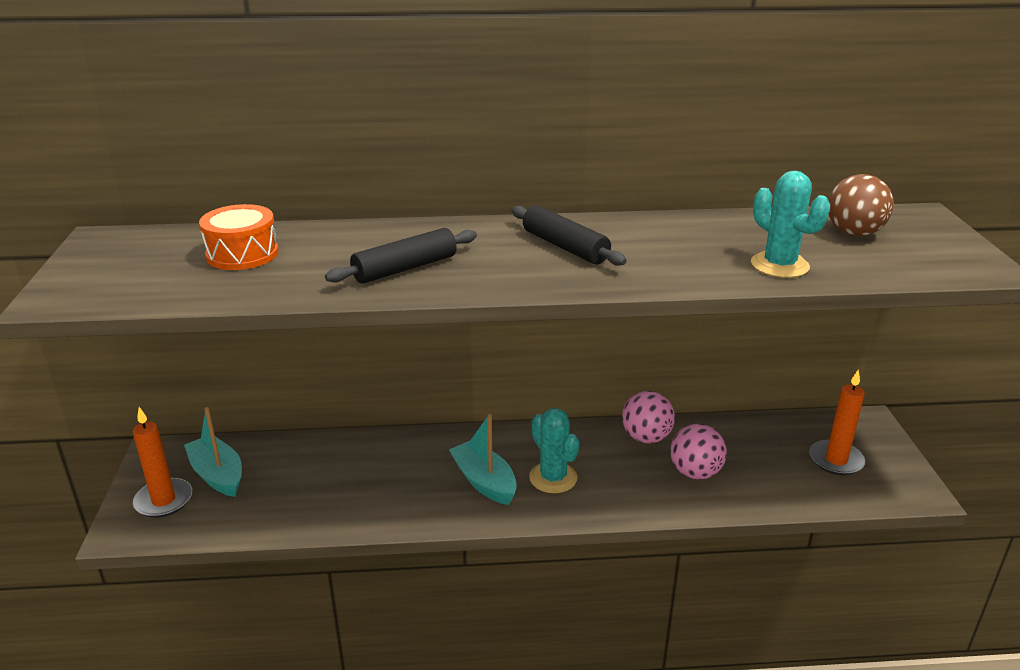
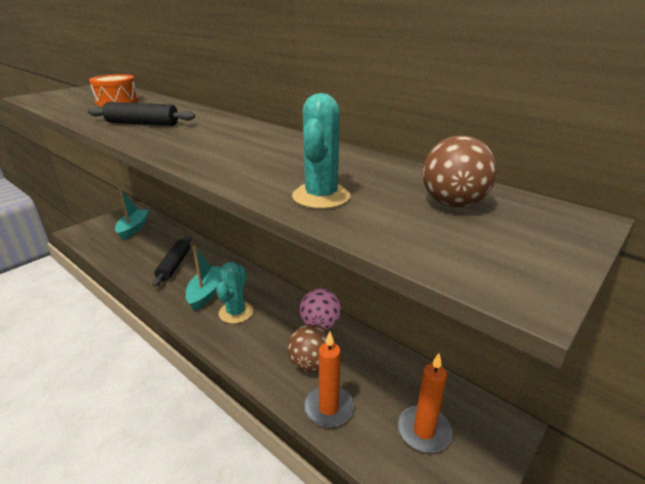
camera: 45 degrees right, 0 degrees up
orange candle [133,407,192,518] -> orange candle moved to [304,331,354,427]
black rolling pin [512,206,627,266] -> black rolling pin moved to [153,236,191,287]
pink ball [670,424,727,479] -> brown ball [288,324,328,372]

